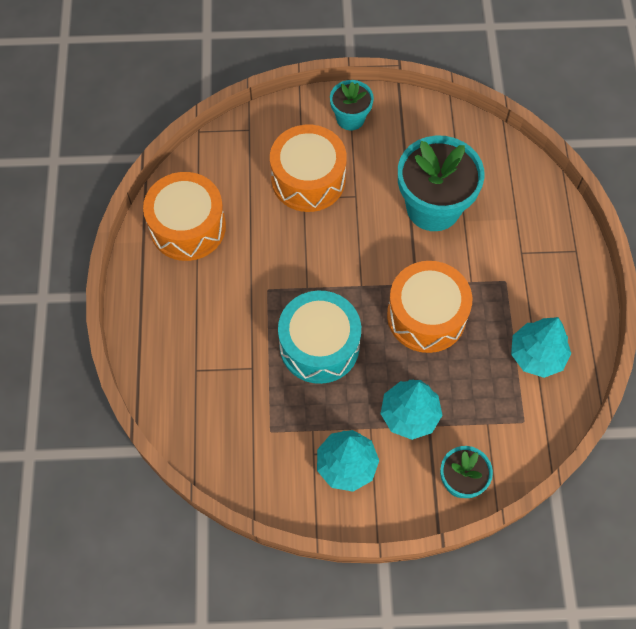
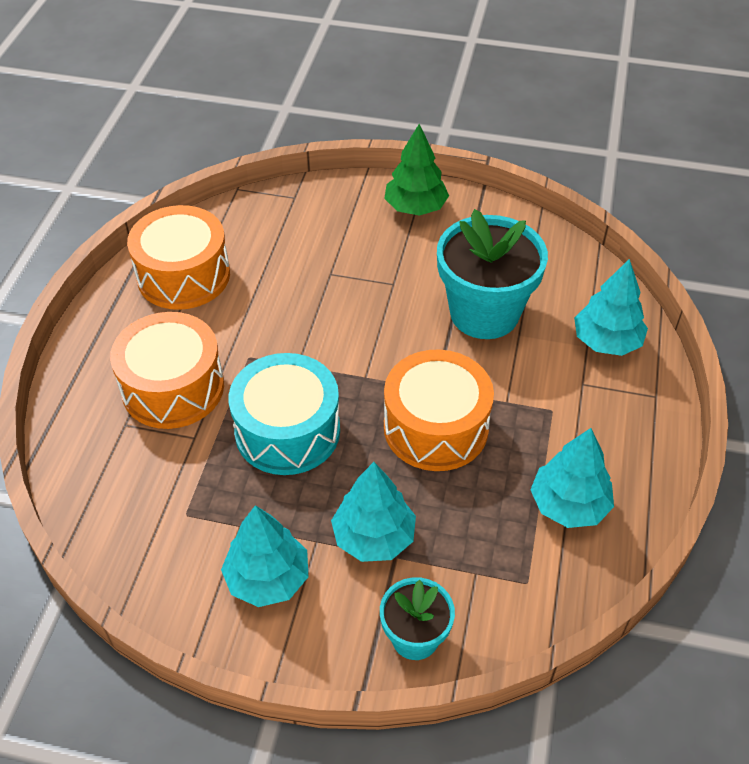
camera: 15 degrees right, 15 degrees down
orange drum [270,125,347,212] -> orange drum moved to [110,312,224,429]
turquoise flower pot [330,80,374,130] -> green tree [384,124,449,216]
none -> turquoise tree [574,259,648,356]

